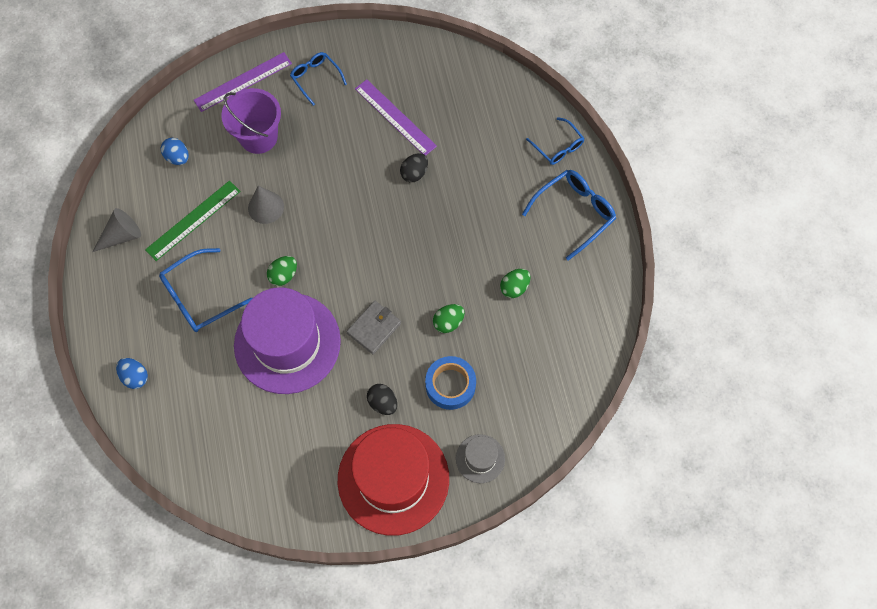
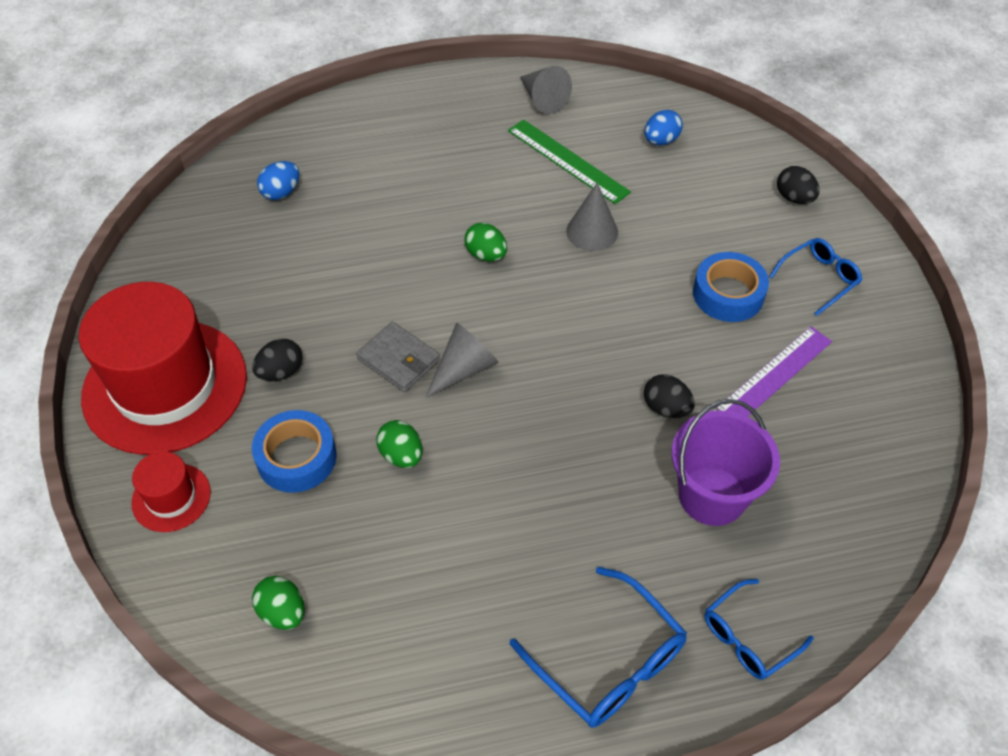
camera: 90 degrees right, 15 degrees down
blue egg [116,358,148,389] -> blue egg moved to [257,161,300,200]
blue glasses [159,248,252,332] -> none
purple ruler [194,52,292,112] -> black egg [777,166,820,204]
purple bucket [221,88,281,154] -> purple bucket moved to [672,399,780,526]
purple hat [234,287,341,394] -> none
grey hat [456,434,505,483] -> red hat [131,451,211,532]
green egg [500,269,530,298] -> green egg moved to [252,576,305,630]
none -> grey cone [425,323,499,398]
none -> blue tape [693,252,769,322]

